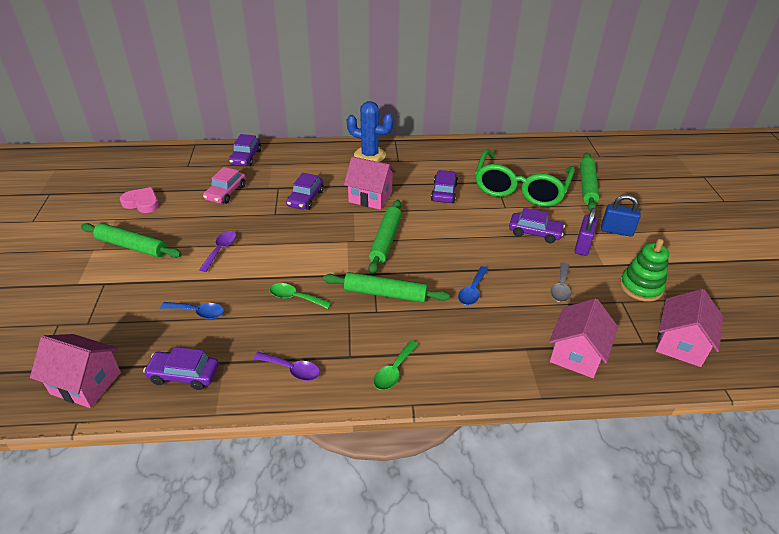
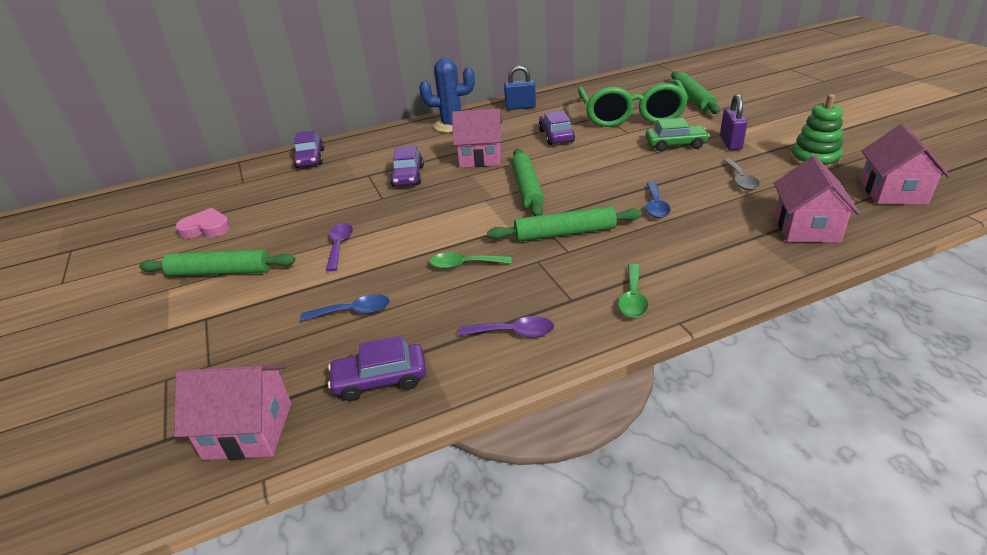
camera: 15 degrees left, 5 degrees down
pink car [203,167,246,204] -> none
purple car [509,208,565,243] -> green car [646,118,710,152]
blue padlock [601,195,640,237] -> blue padlock moved to [504,65,536,110]

